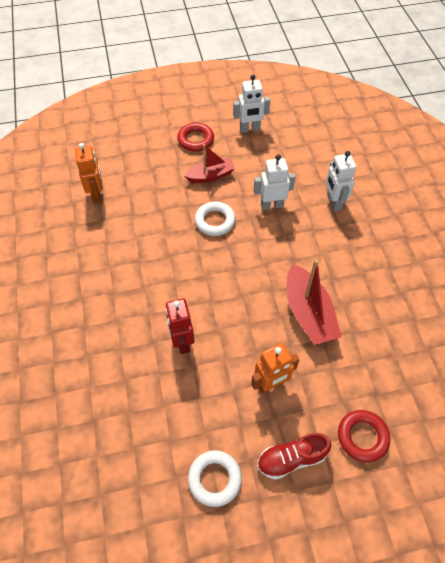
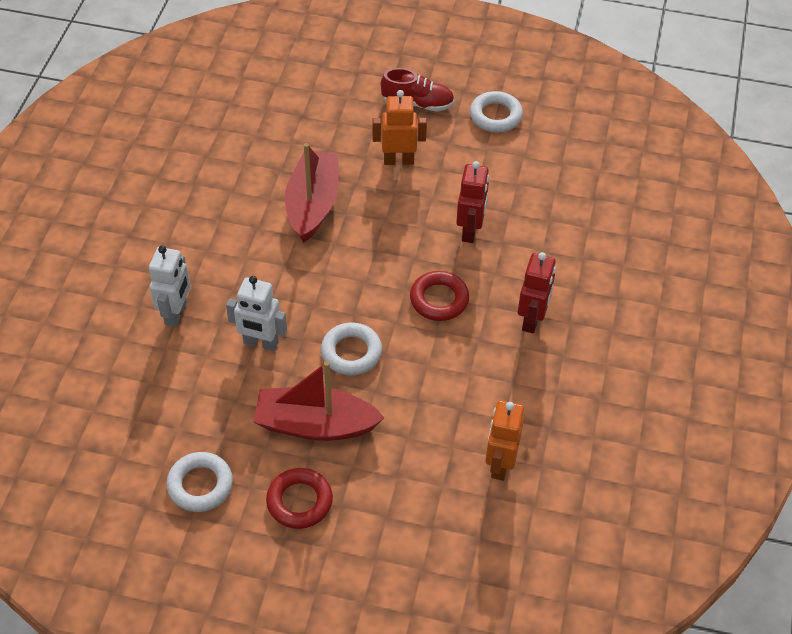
camera: 155 degrees left, 5 degrees down
red boat [185,144,235,183] -> red boat [254,361,385,441], size x1.53
white robot [233,75,270,133] -> white ring [166,452,233,512]
red ring [338,410,390,462] -> red ring moved to [410,271,469,321]
none -> red robot [518,252,556,334]

